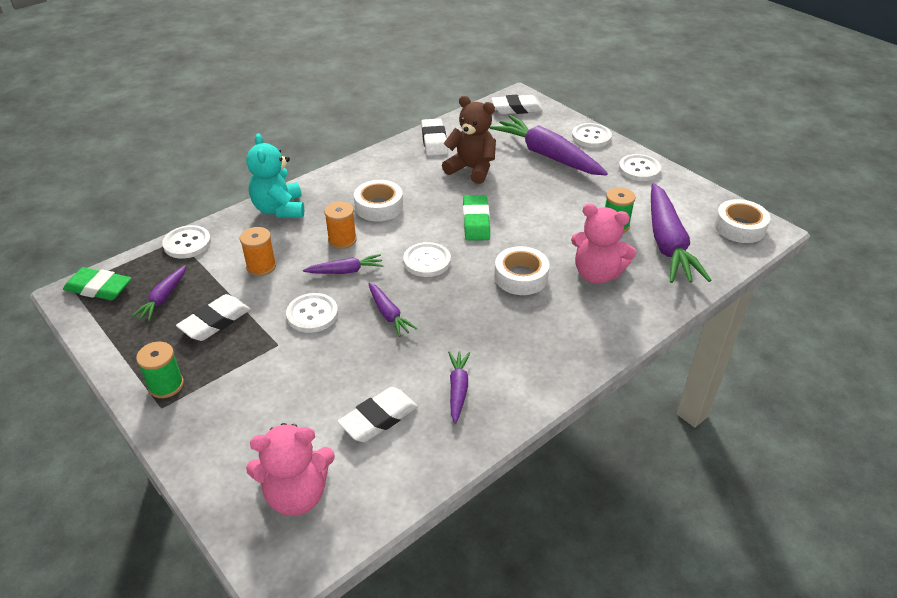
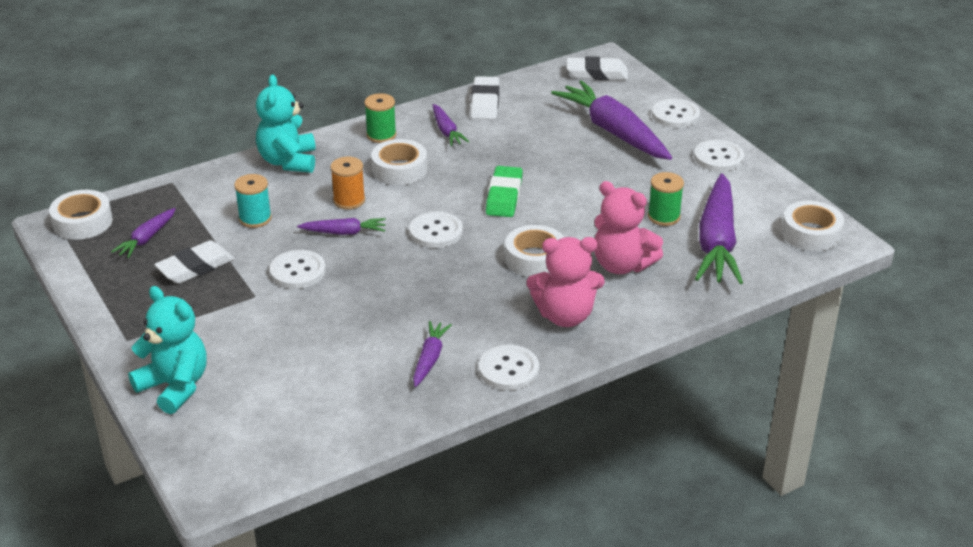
camera: 10 degrees right, 5 degrees down
green eraser [63,267,132,300] -> white tape [49,190,113,240]
green spool [136,341,184,398] -> green spool moved to [364,93,396,143]
white button [162,225,211,258] -> white button moved to [479,345,539,390]
orange spool [240,227,276,276] -> turquoise spool [234,174,272,228]
pink teddy bear [246,423,335,516] -> pink teddy bear moved to [527,237,605,327]
white eraser [337,387,418,442] -> none
purple carrot [368,283,417,337] -> purple carrot moved to [433,104,469,146]
brown teddy bear [442,96,496,184] -> none
none -> turquoise teddy bear [128,286,207,414]

